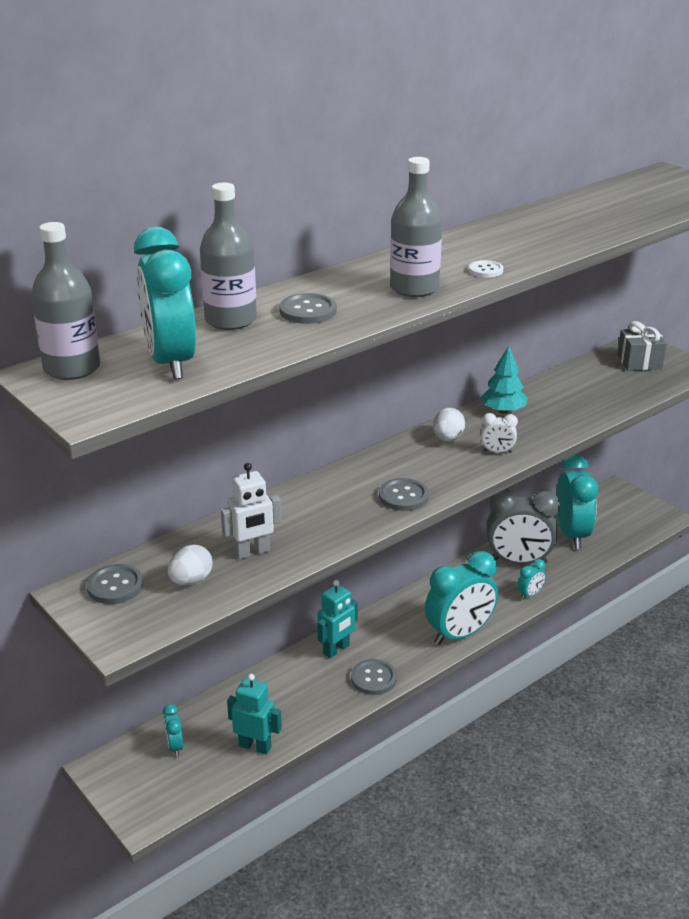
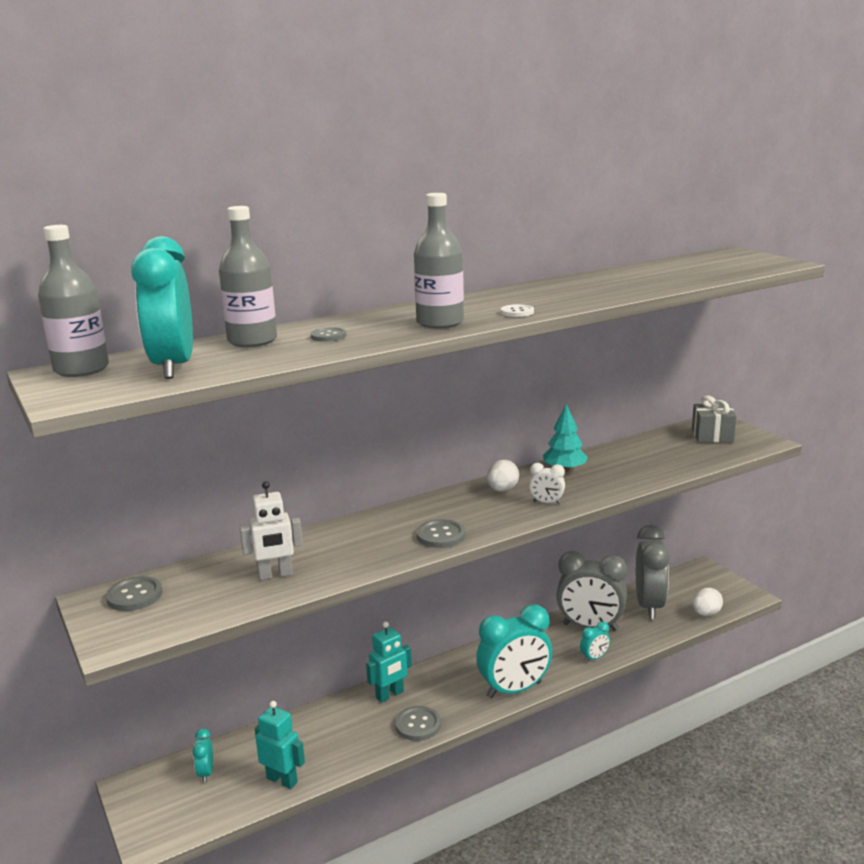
camera: 10 degrees right, 10 degrees down
white egg [168,545,213,585] -> white egg moved to [693,588,723,616]
grey button [279,293,337,324] -> grey button [311,327,346,342], size x0.65
turquoise clock [557,454,598,549] -> grey clock [636,525,670,619]

